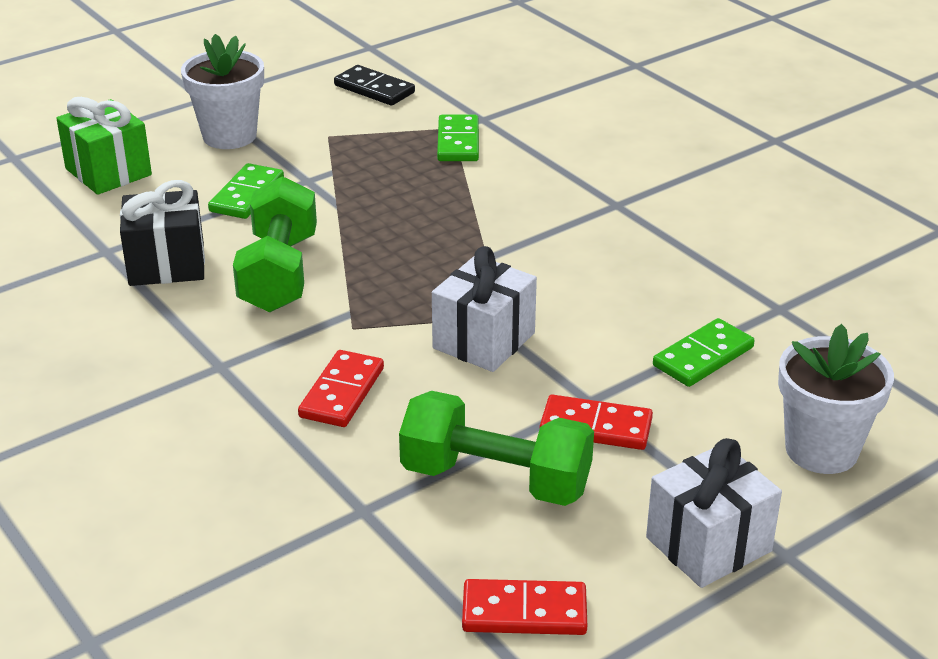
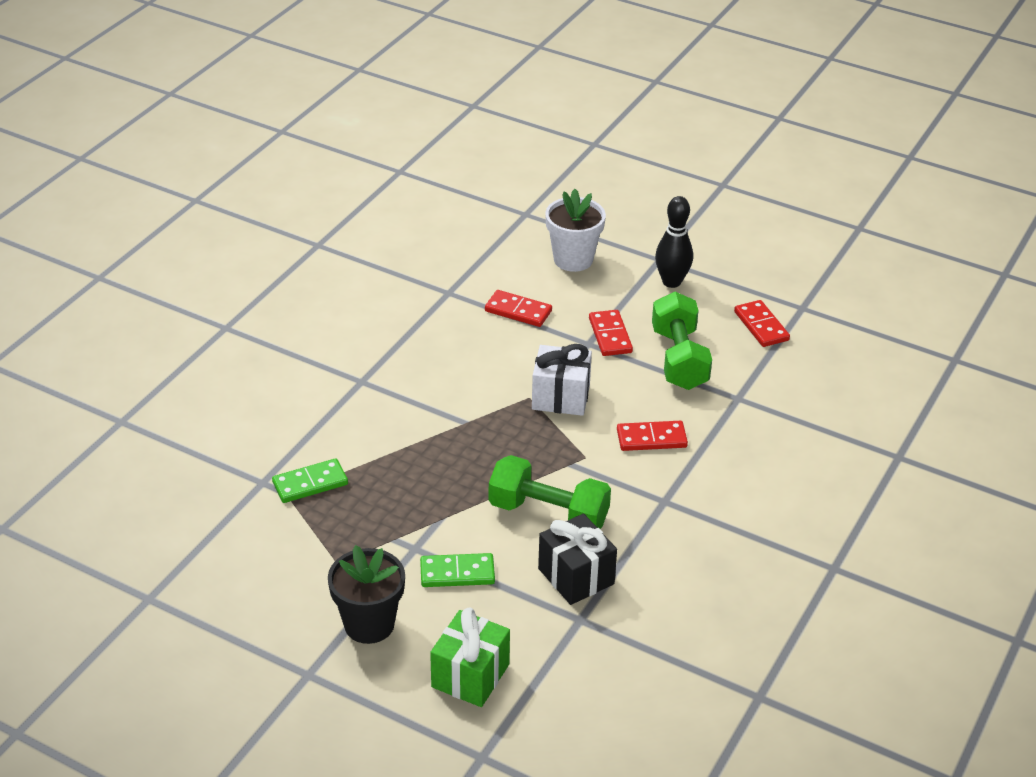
camera: 115 degrees left, 5 degrees up
white flower pot [181,34,264,149] -> black flower pot [328,545,405,644]
green dumbbell [233,176,317,312] -> green dumbbell turned 45 degrees clockwise [489,455,611,529]
black domino [334,65,415,106] -> none
white gift [646,438,782,588] -> black bowling pin [655,196,693,288]
green domino [653,318,755,387] -> red domino [485,290,552,327]

